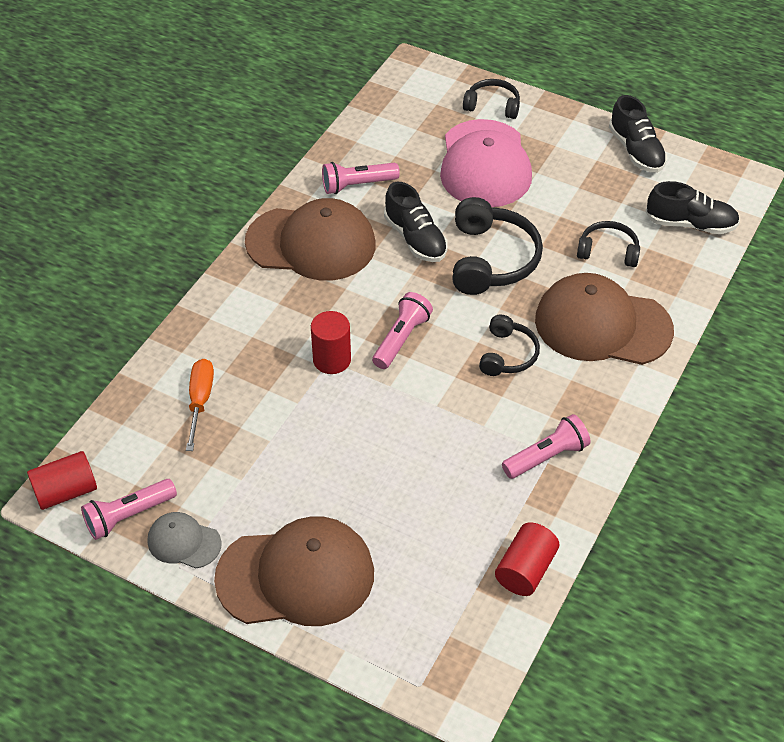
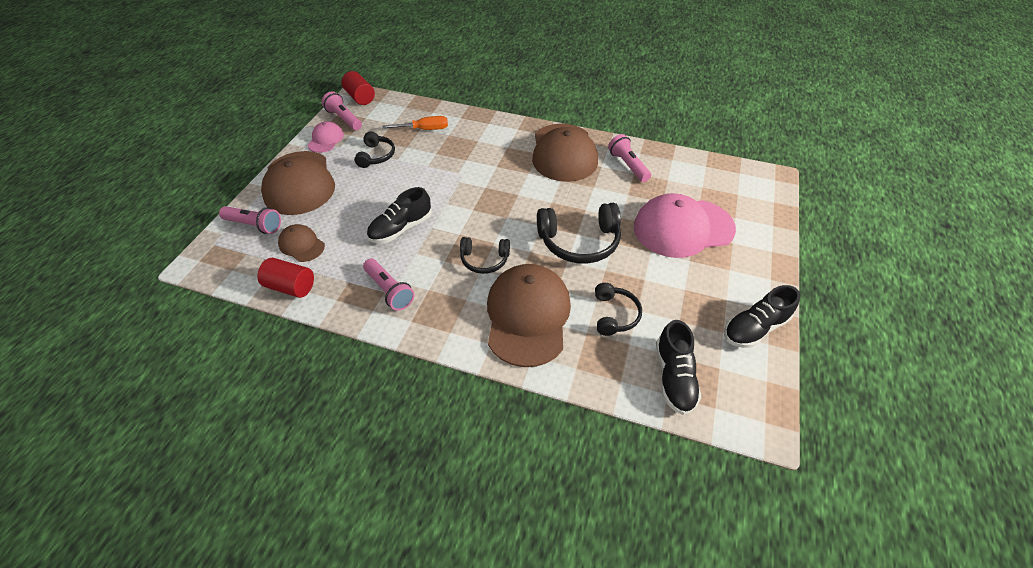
camera: 80 degrees right, 0 degrees up
grey cap [148,512,222,568] -> pink cap [308,121,344,153]
red cylinder [311,311,351,374] -> none
pink flashlight [372,292,433,369] -> pink flashlight moved to [219,206,281,234]
black shoe [384,182,448,262] -> black shoe moved to [367,187,432,243]
black headphones [463,79,520,119] -> black headphones moved to [354,131,395,168]
none -> brown cap [278,224,325,262]

